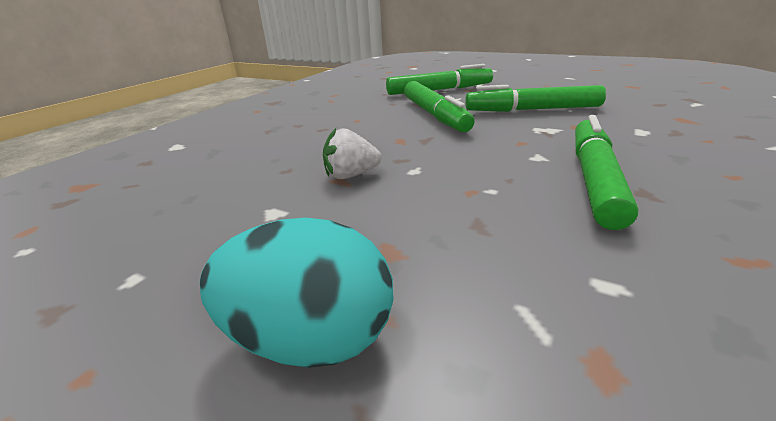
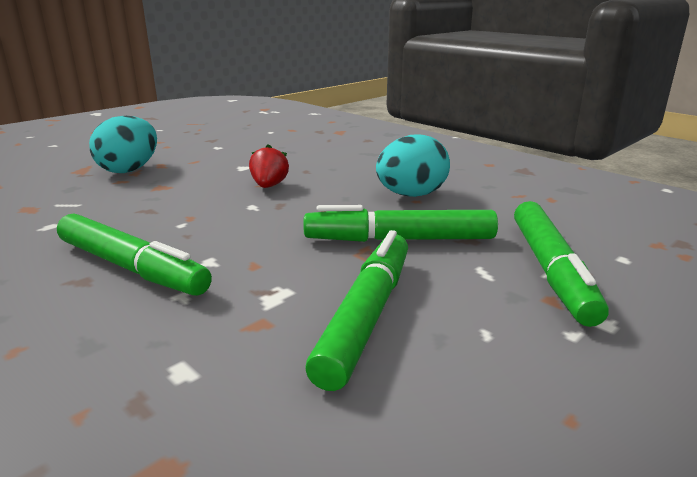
camera: 105 degrees right, 5 degrees down
white strawberry [323,128,382,179] -> red strawberry [249,144,289,188]
none -> turquoise egg [376,134,450,197]

